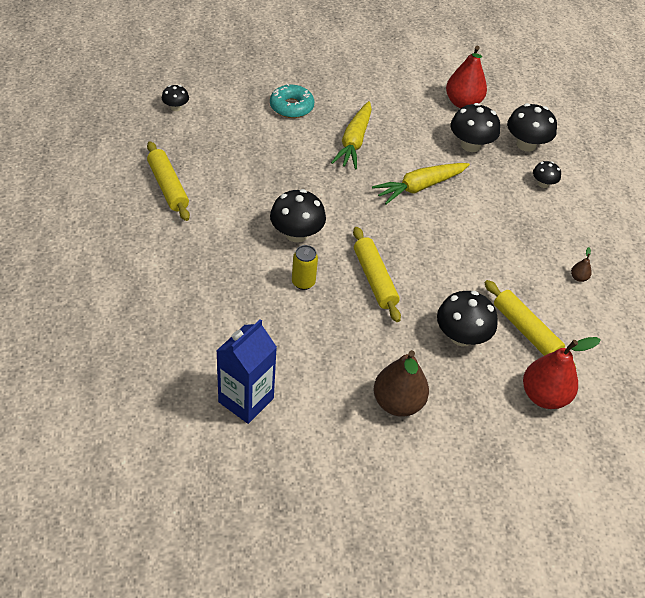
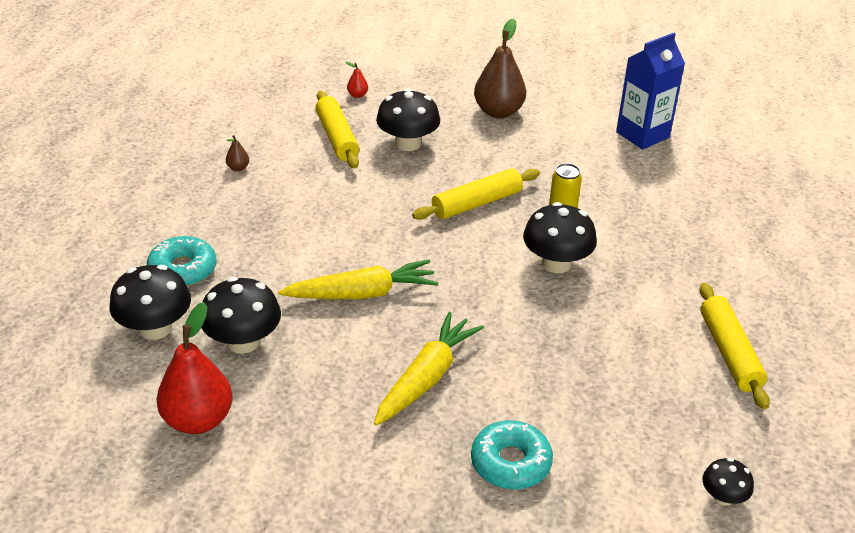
camera: 160 degrees left, 10 degrees down
yellow rolling pin [353,227,401,322] -> yellow rolling pin turned 60 degrees clockwise [412,168,540,220]
red pear [523,337,601,409] -> red pear [346,62,368,98], size x0.42
black mushroom [533,161,561,188] -> turquoise donut [147,236,216,287]

